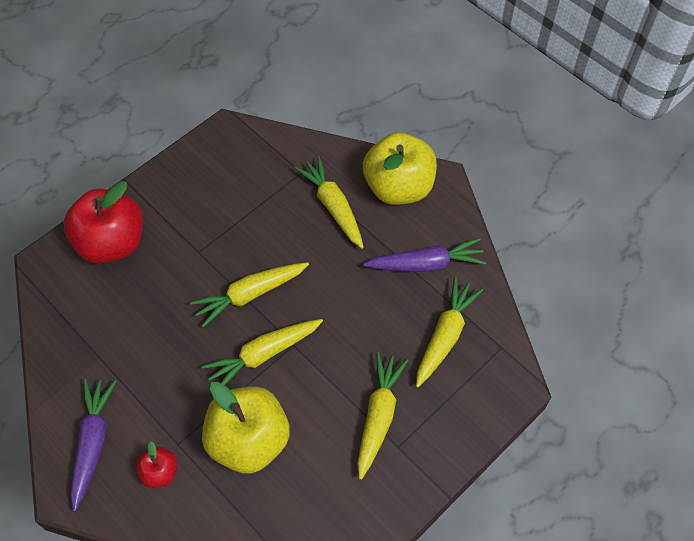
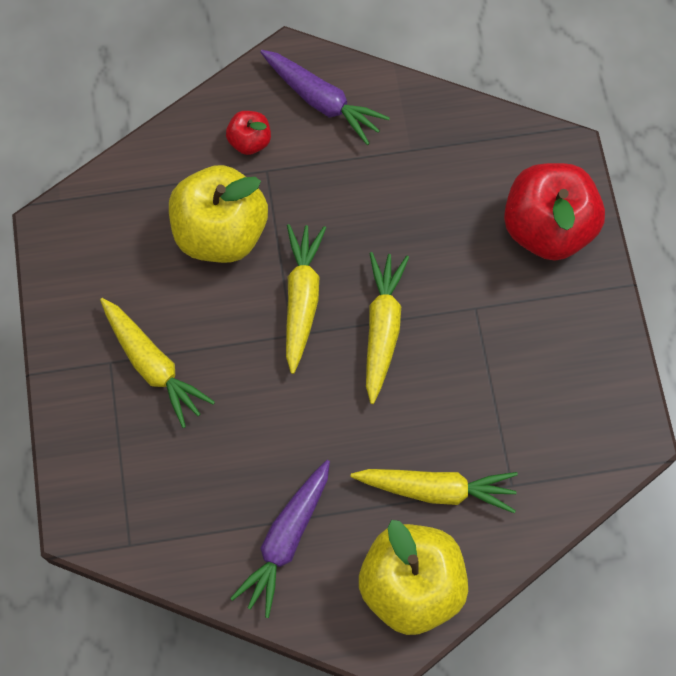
camera: 125 degrees right, 10 degrees up
yellow carrot [416,277,483,387] -> none

